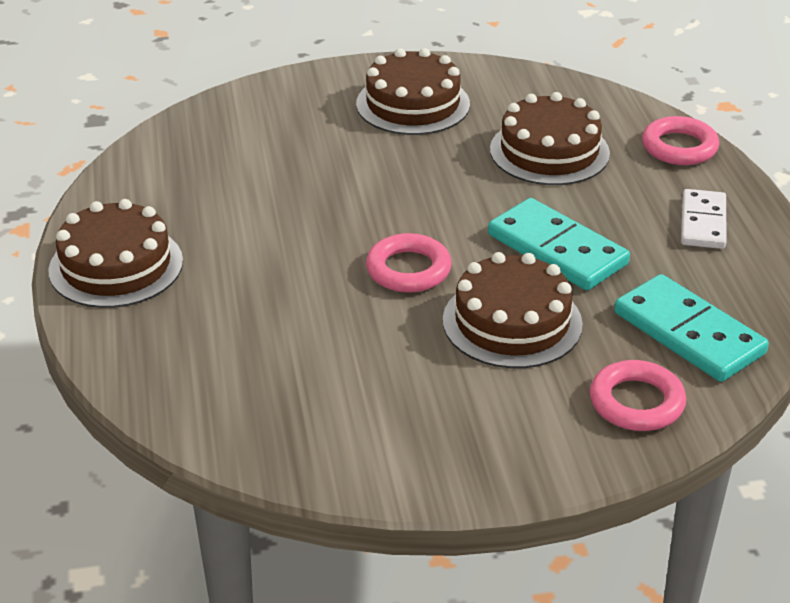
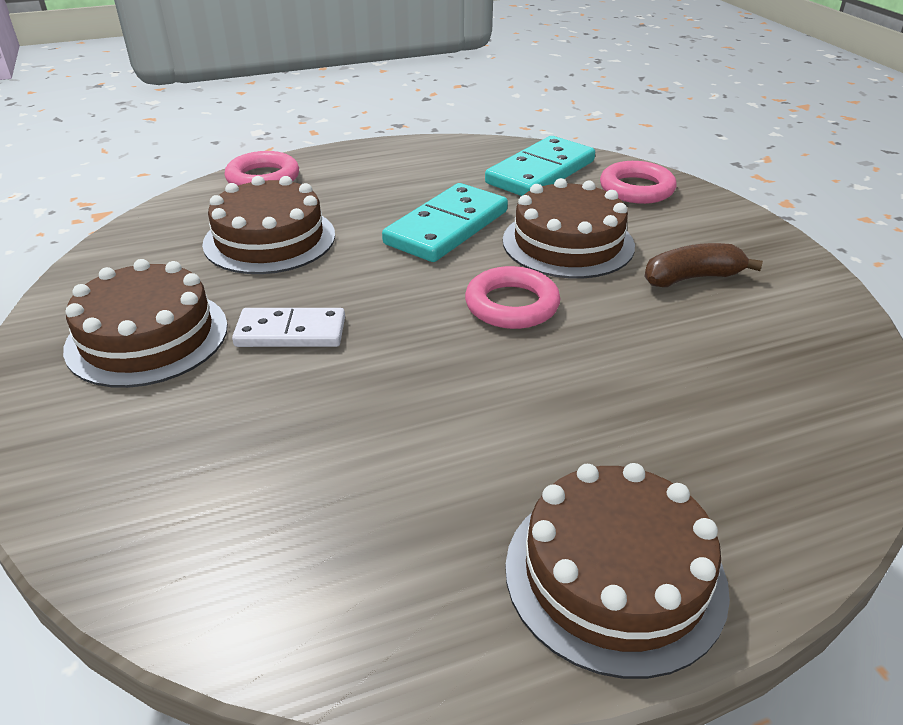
camera: 100 degrees left, 0 degrees up
white domino [681,189,726,249] -> white domino moved to [232,308,345,347]
none -> brown banana [644,243,763,287]

